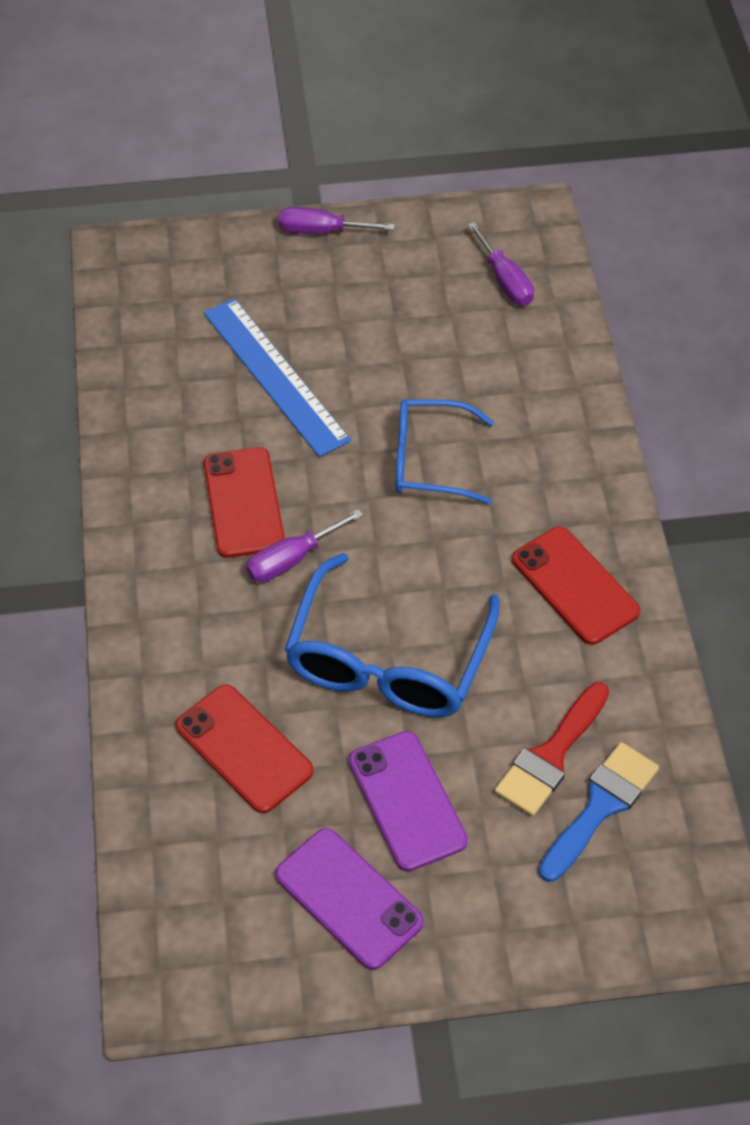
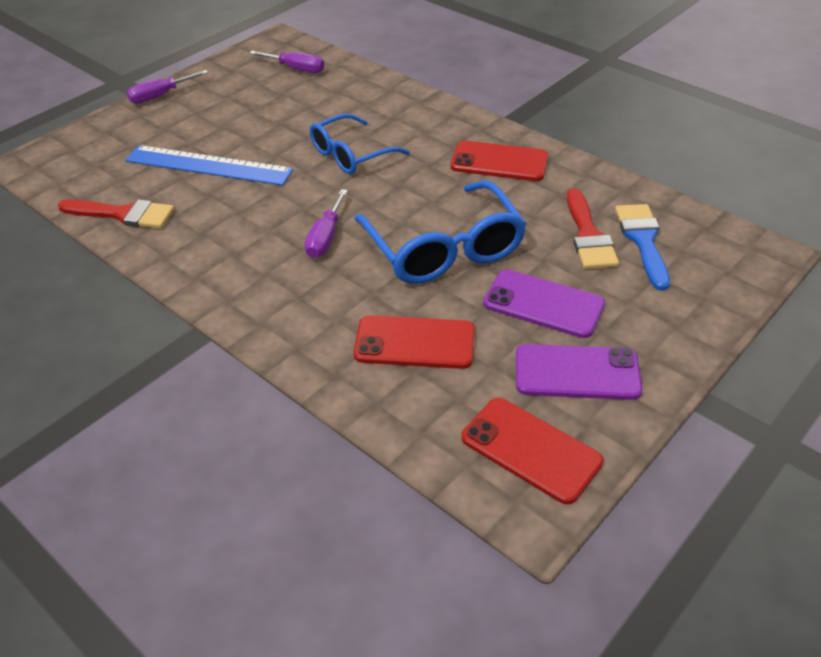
camera: 40 degrees left, 10 degrees down
red phone [204,447,285,558] -> red phone moved to [462,398,604,504]
none -> red brush [58,199,174,229]

